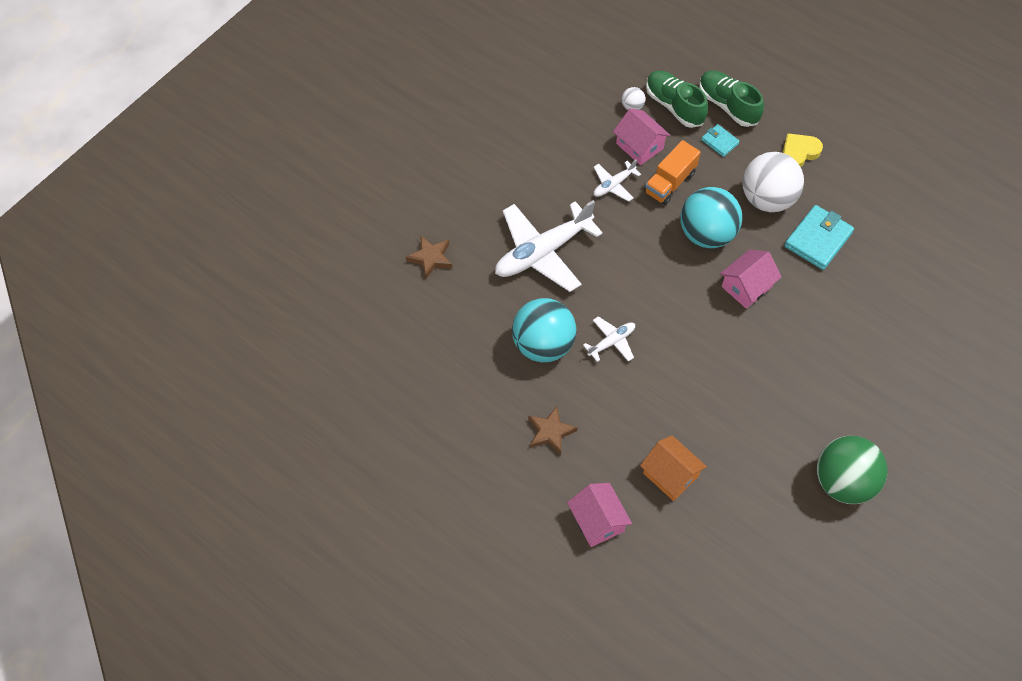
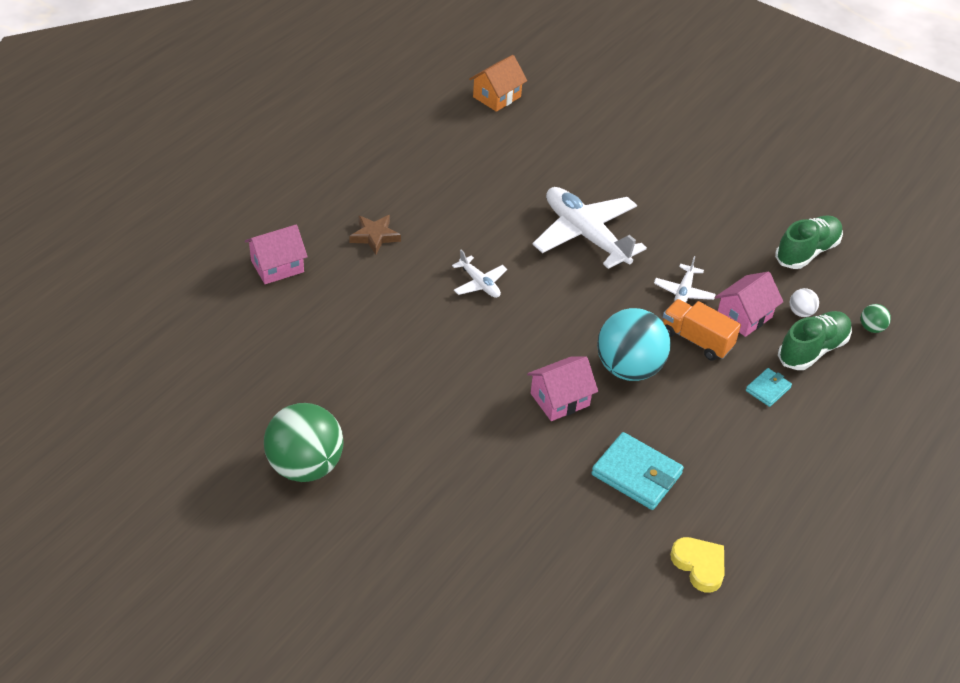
camera: 85 degrees right, 15 degrees down
brown star [406,236,452,279] -> none
turquoise ball [512,298,576,362] -> none
white plane [594,159,641,202] -> white plane turned 120 degrees counterclockwise [654,256,716,303]
orange house [640,435,707,501] -> orange house moved to [469,55,527,112]
green shoe [699,71,764,127] -> green shoe moved to [775,215,843,269]
pink house [720,249,781,309] -> pink house turned 75 degrees counterclockwise [527,357,598,421]
white ball [742,152,804,212] -> none
yellow heart [782,133,823,167] -> yellow heart moved to [670,537,725,593]
none -> green ball [861,304,891,333]

